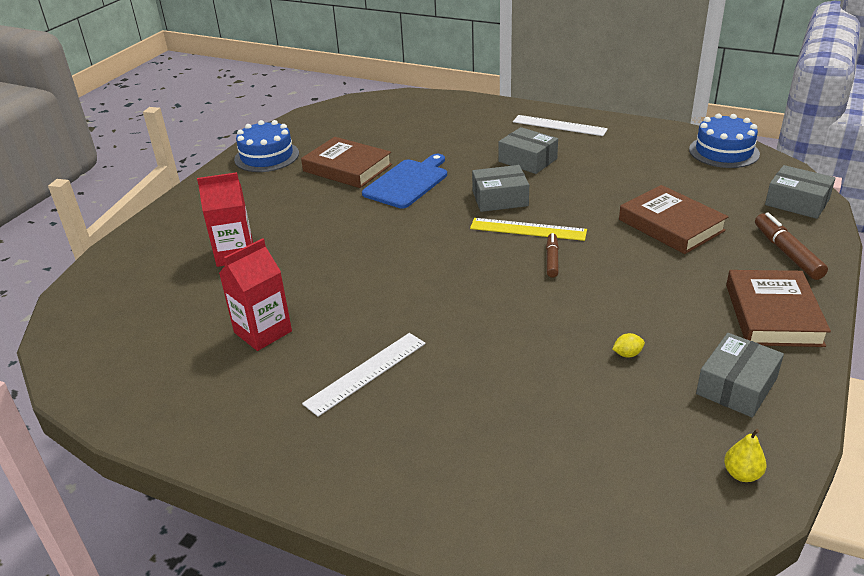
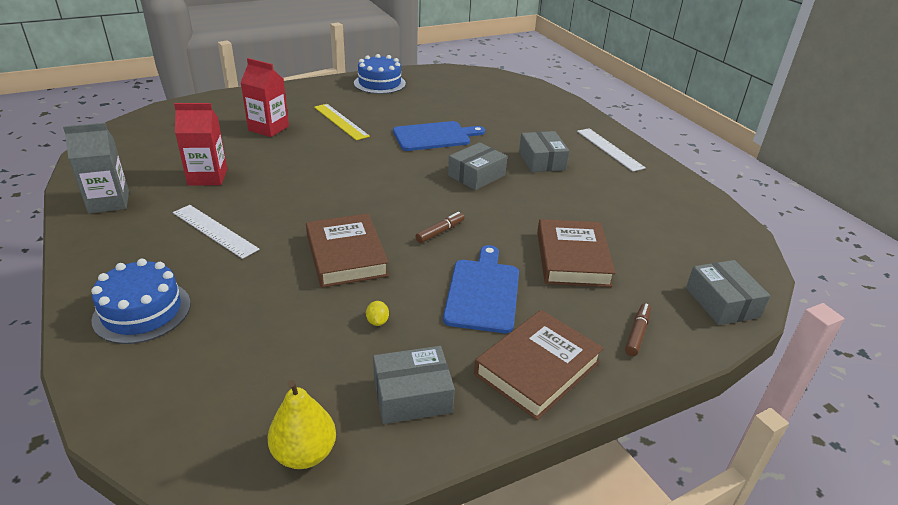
camera: 35 degrees right, 0 degrees up
brown book [301,137,392,188] -> brown book moved to [306,214,389,288]
white ruler [302,333,426,417] -> white ruler turned 45 degrees clockwise [173,205,260,259]
yellow ruler [470,218,587,241] -> yellow ruler moved to [314,104,370,140]
grey box [472,165,529,212] -> grey box turned 75 degrees counterclockwise [448,142,507,190]
yellow lemon [612,333,645,357] -> yellow lemon turned 60 degrees clockwise [366,301,389,326]
blue cake [689,113,760,168] -> blue cake moved to [91,259,191,344]
yellow pear [724,429,766,482] -> yellow pear [268,380,336,469], size x1.65
brown marker [755,212,828,280] -> brown marker [625,303,651,356], size x0.64
none -> grey carton [63,123,129,214]
none -> blue cutting board [443,245,519,333]

